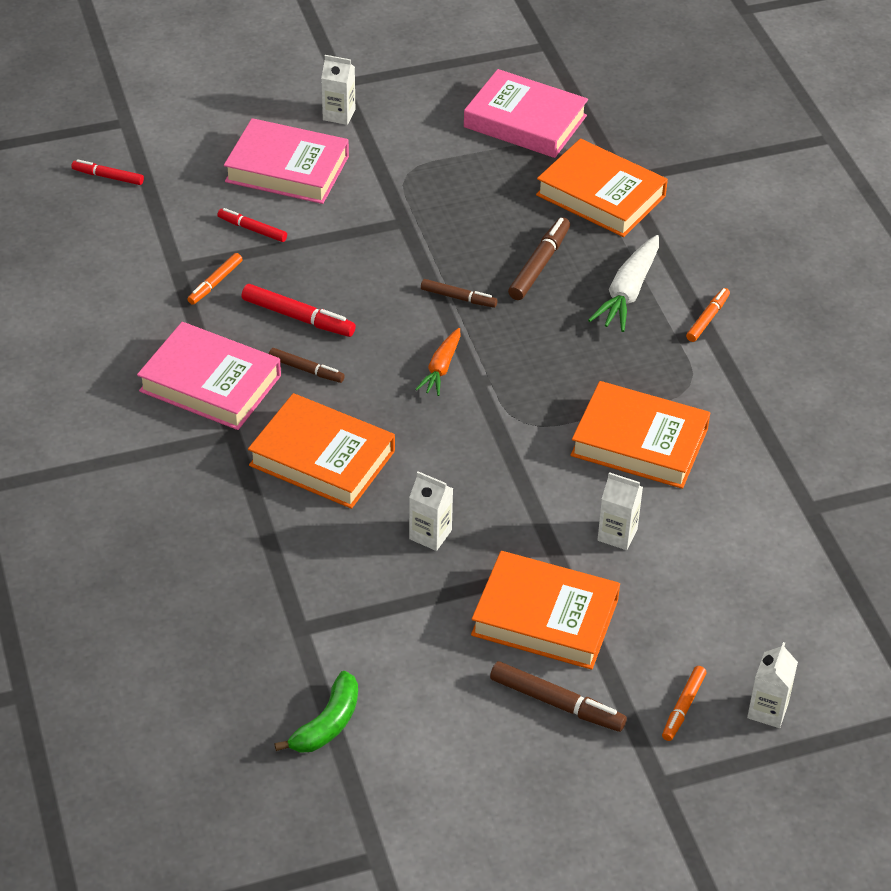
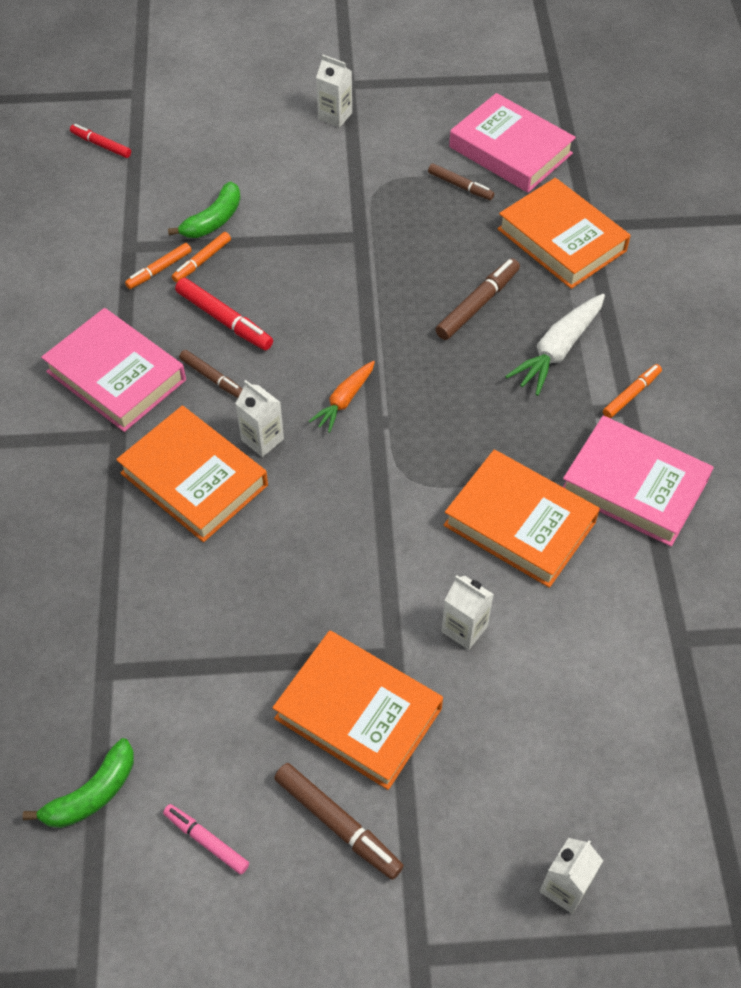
camera: 15 degrees right, 10 degrees up
red marker [217,208,287,242] -> green banana [168,181,241,238]
pink book [224,118,349,204] -> pink book moved to [563,416,714,547]
white carton [409,471,453,551] -> white carton moved to [235,380,284,457]
brown marker [421,279,498,308] -> brown marker moved to [428,163,494,200]
orange marker [662,666,706,741] -> orange marker moved to [172,232,231,283]
none -> pink marker [163,804,249,874]

